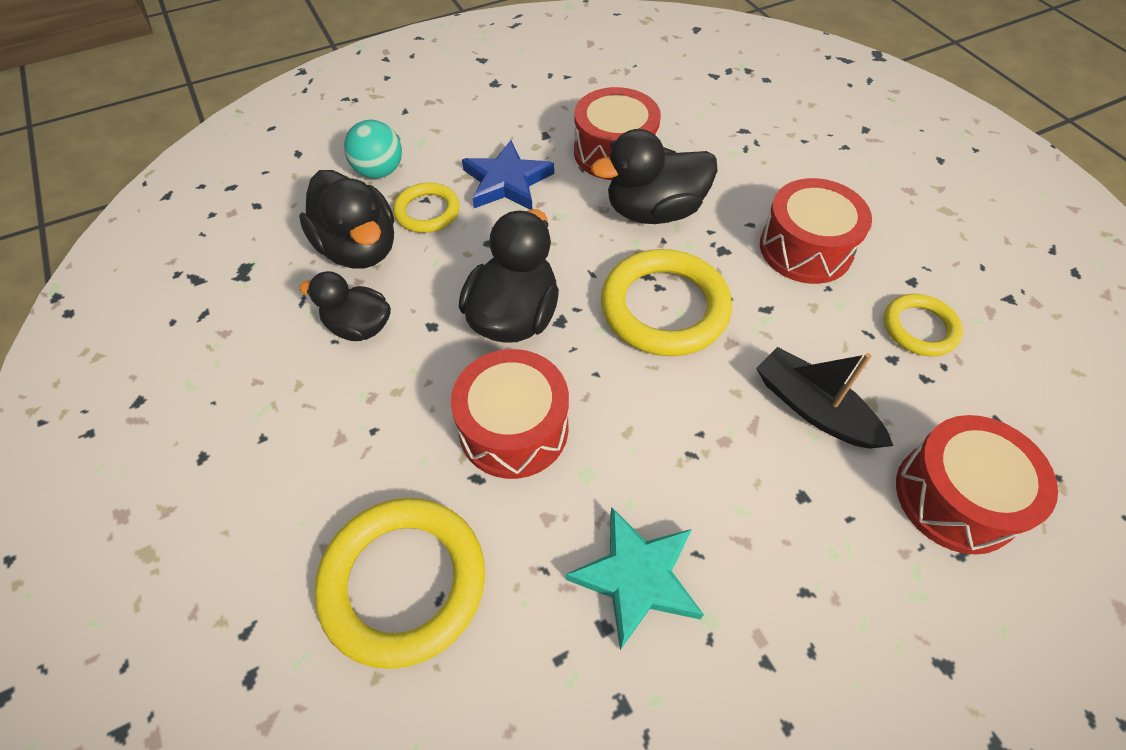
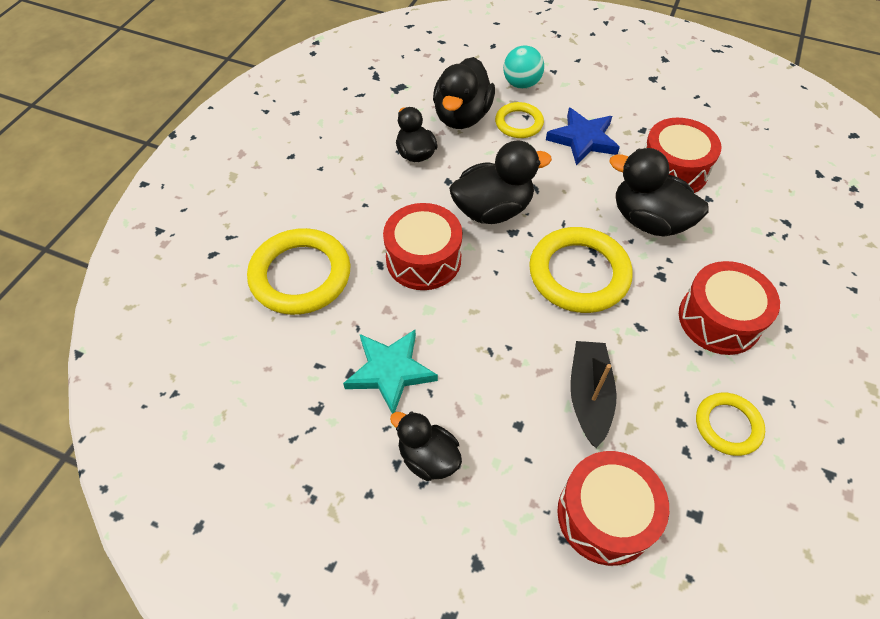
camera: 50 degrees right, 0 degrees up
none -> black duck [390,411,462,481]

